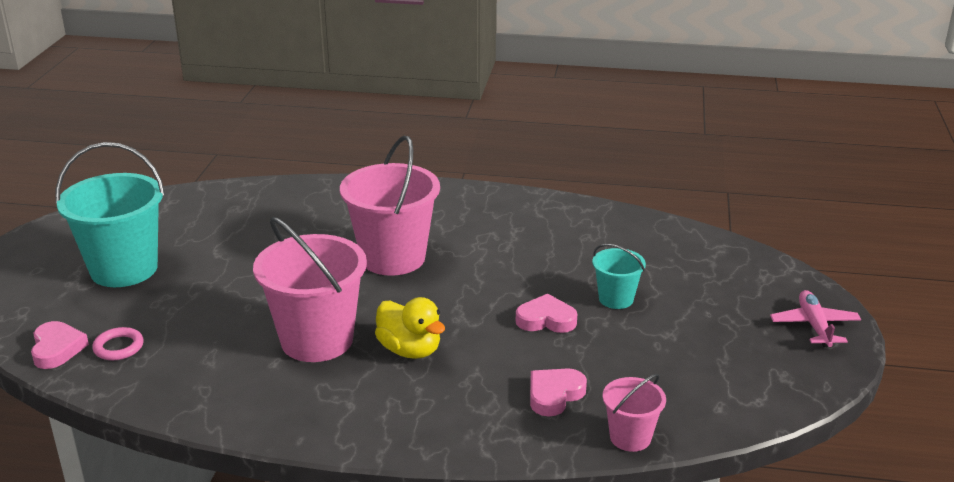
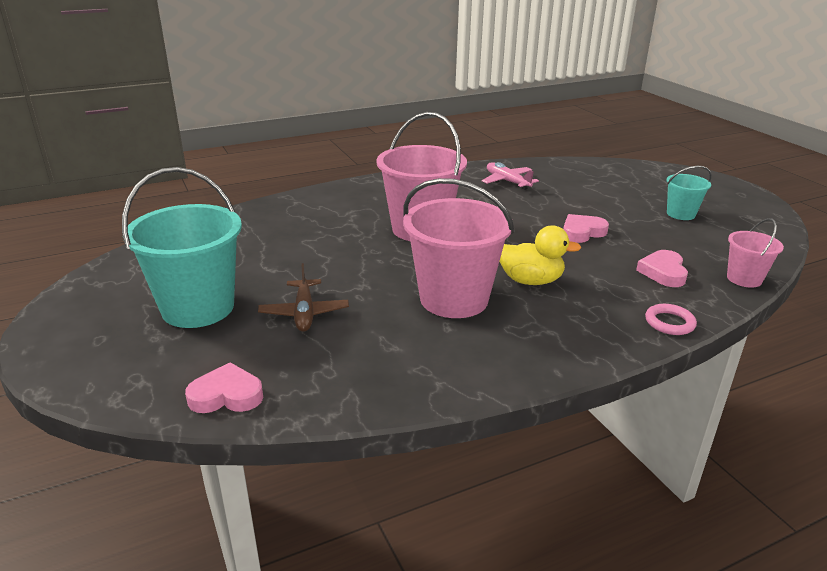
camera: 35 degrees left, 0 degrees up
pink heart [31,321,89,369] -> pink heart turned 45 degrees counterclockwise [185,362,263,413]
pink ring [92,327,144,360] -> pink ring moved to [645,304,697,335]
turquoise bucket [592,244,646,309] -> turquoise bucket moved to [666,166,712,220]
pink plane [770,290,861,347] -> pink plane moved to [482,162,539,190]
none -> brown plane [258,263,349,332]

